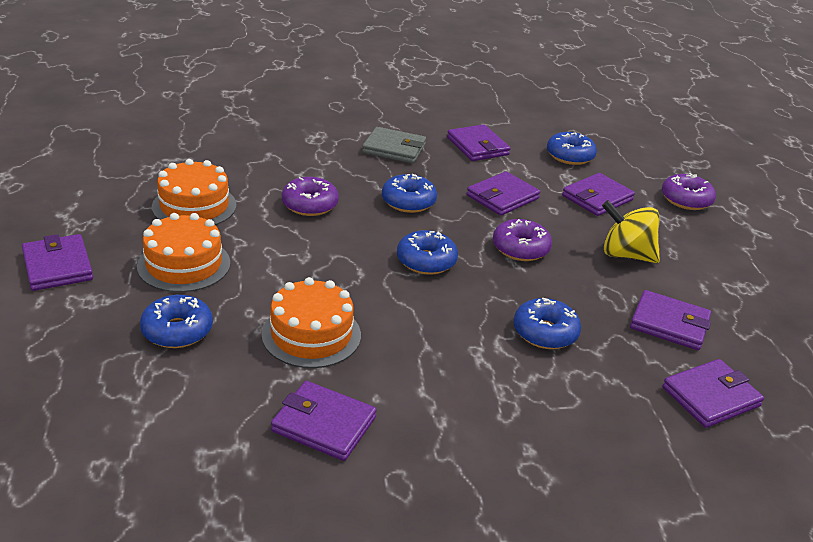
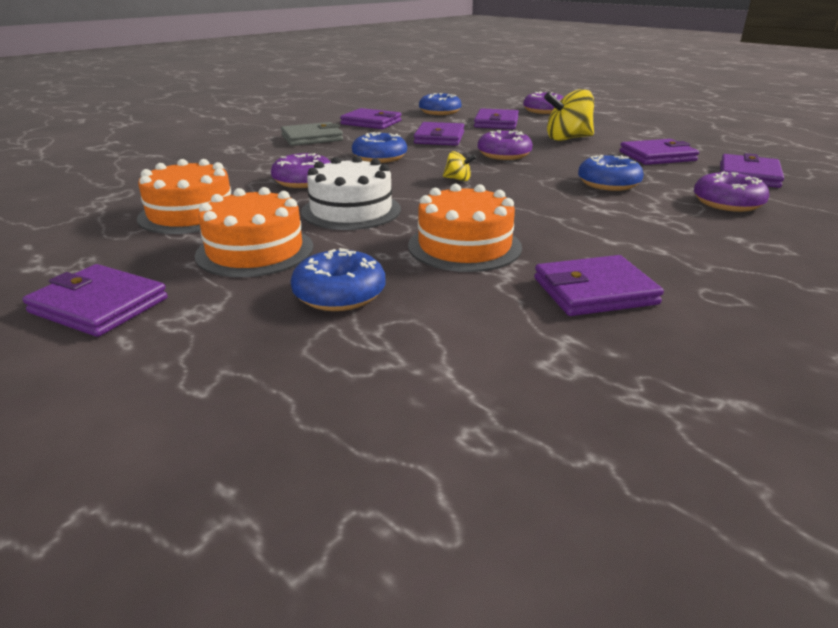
camera: 35 degrees left, 5 degrees down
blue donut [397,230,458,275] -> yellow spinning top [443,151,476,181]
none -> white cake [301,156,401,230]
none -> purple donut [694,171,770,212]

